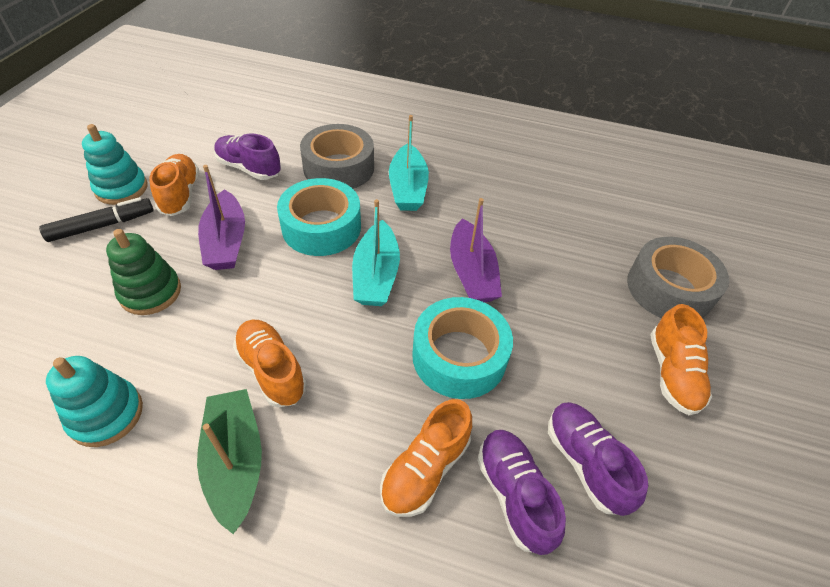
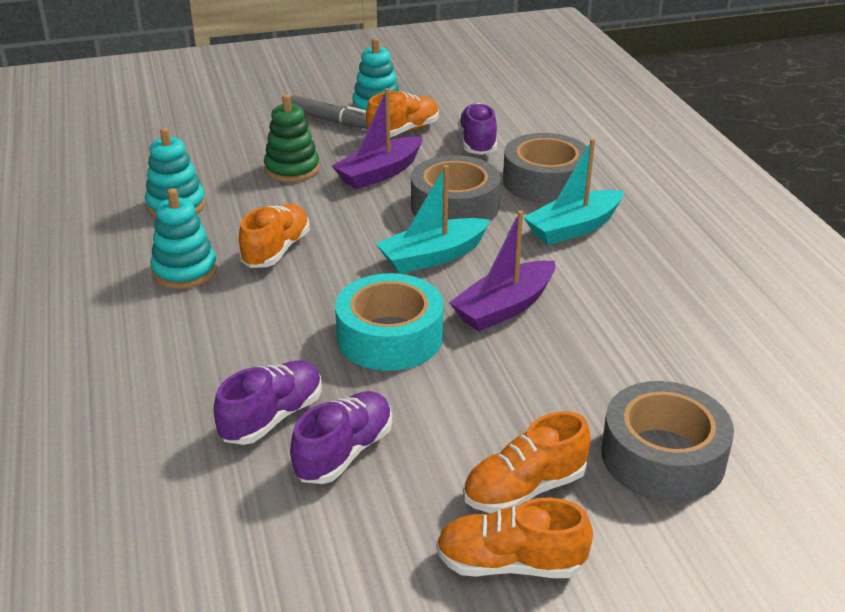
camera: 60 degrees right, 15 degrees down
black marker [39,197,154,242] -> grey marker [290,95,367,129]
green boat [197,389,262,534] -> turquoise stacking toy [151,188,217,289]
turquoise tape [277,178,361,256] -> grey tape [411,155,501,221]
orange shoe [380,399,472,517] -> orange shoe moved to [436,498,593,578]

